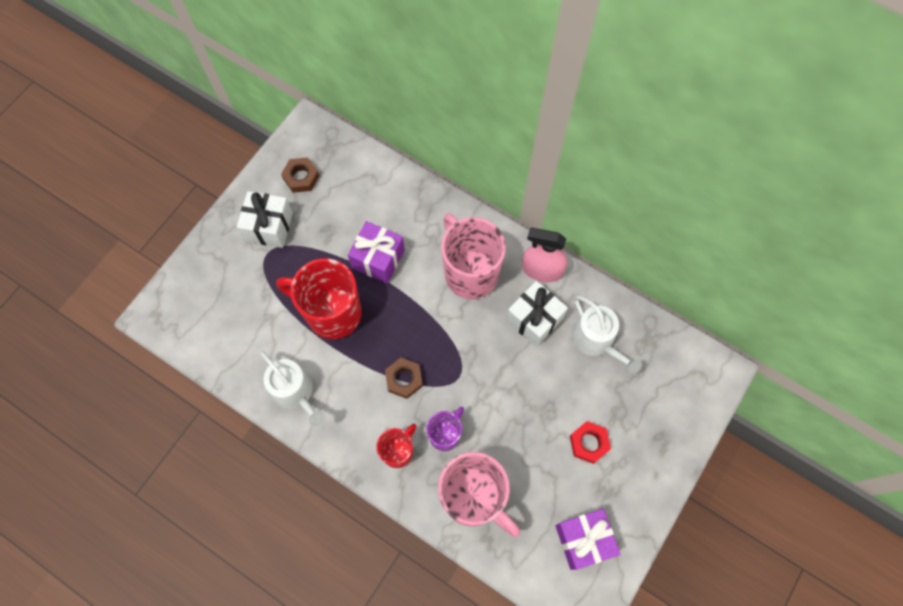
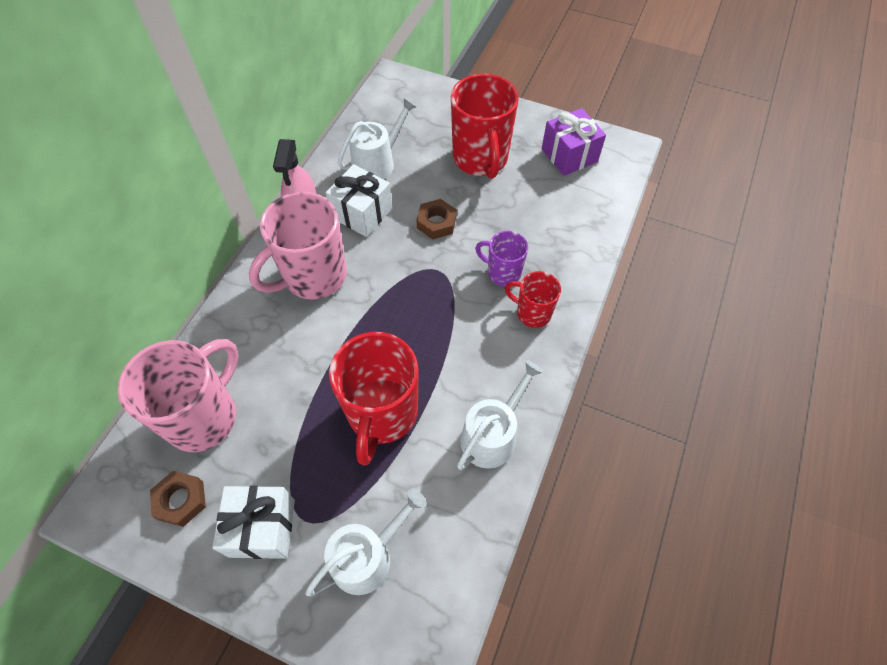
camera: 100 degrees left, 10 degrees down
purple gift [348,221,405,283] -> none
brown nut [385,358,423,399] -> brown nut moved to [416,199,457,239]
pink mug [438,452,520,537] -> pink mug moved to [118,339,239,452]
red nut [570,421,611,464] -> red mug [451,74,519,179]
none -> white watering can [306,489,427,596]

